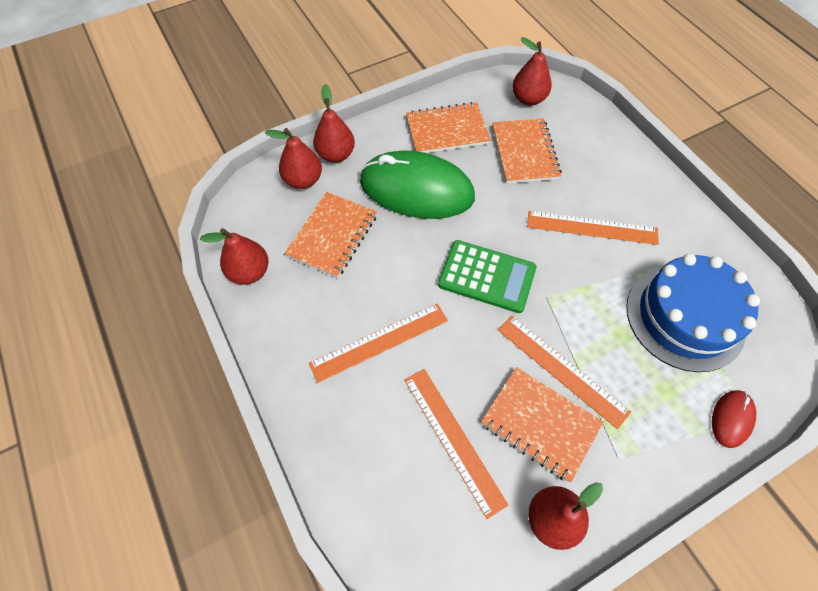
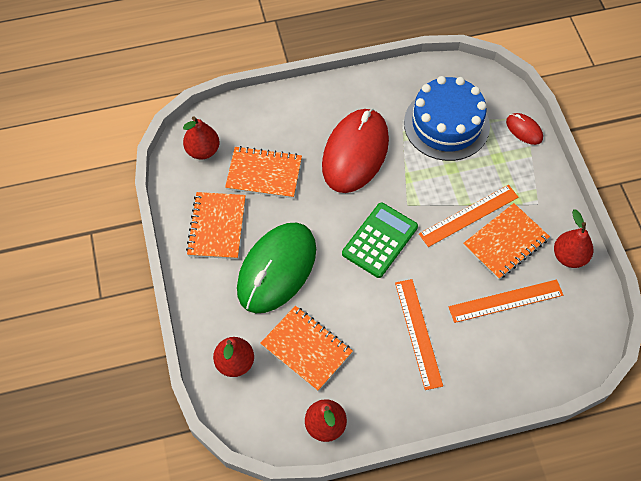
camera: 75 degrees left, 0 degrees up
red pear [313,84,355,162] -> none
orange ruler [527,211,659,245] -> red mouse [322,108,389,193]

